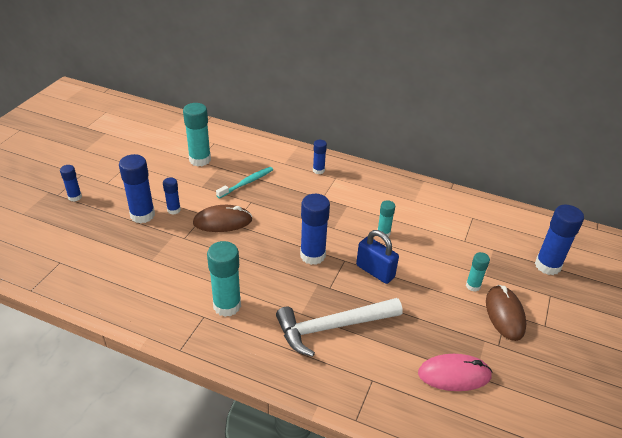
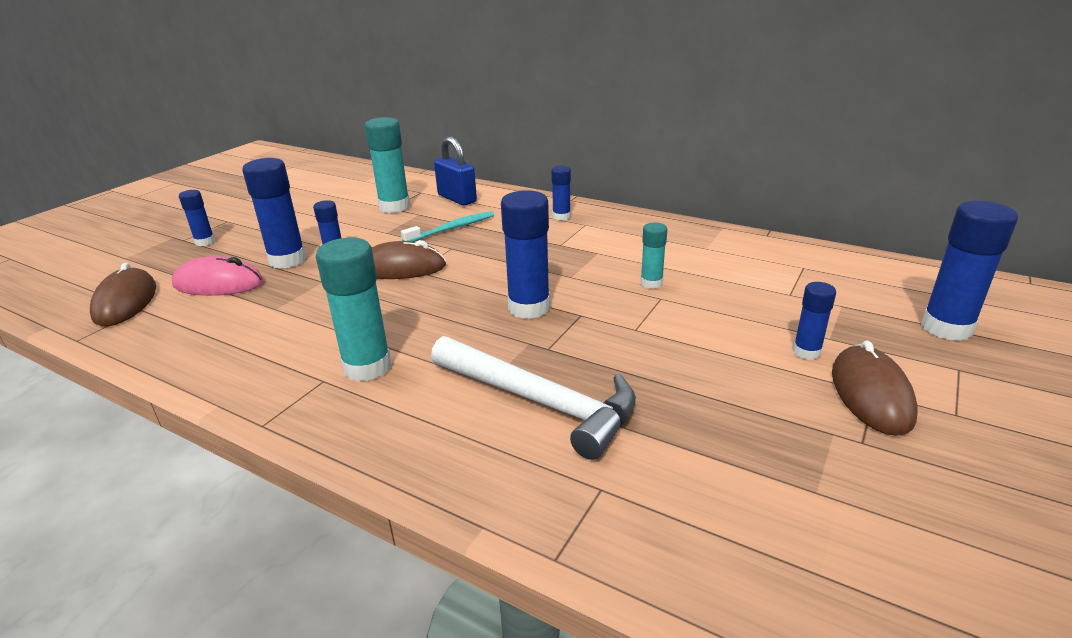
camera: 10 degrees right, 10 degrees down
white hammer [276,298,402,357] -> white hammer turned 135 degrees counterclockwise [431,336,636,460]
blue padlock [356,230,399,284] -> blue padlock moved to [434,137,477,206]
pink mouse [418,354,492,391] -> pink mouse moved to [172,256,264,296]
turquoise glue stick [466,252,490,292] -> blue glue stick [793,282,836,360]
none -> brown mouse [90,263,156,326]

